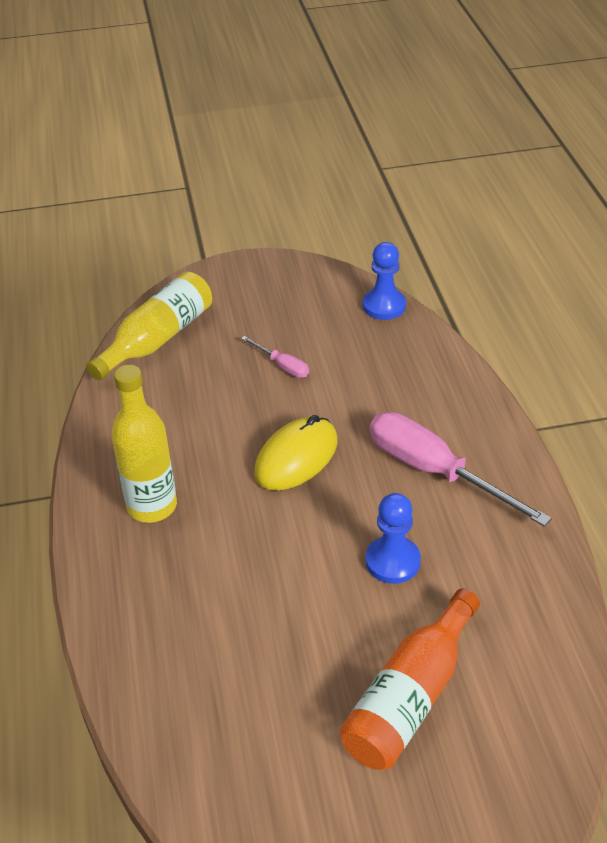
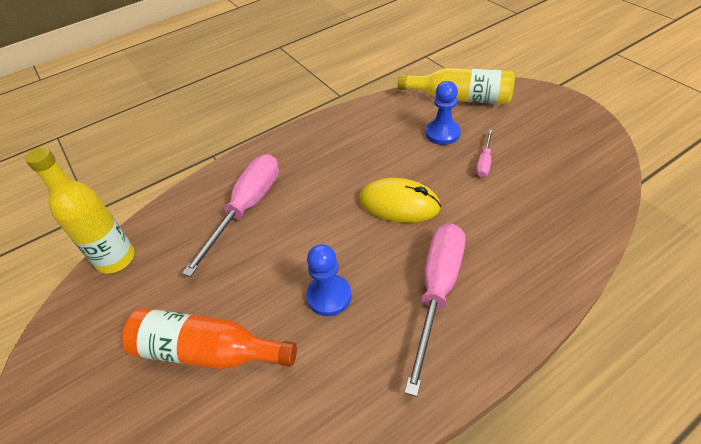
camera: 70 degrees right, 5 degrees up
yellow bottle [111,365,177,523] -> yellow bottle moved to [25,147,135,274]
blue pawn [363,242,406,320] -> blue pawn moved to [426,81,461,145]
none -> pink screwdriver [182,154,279,277]

